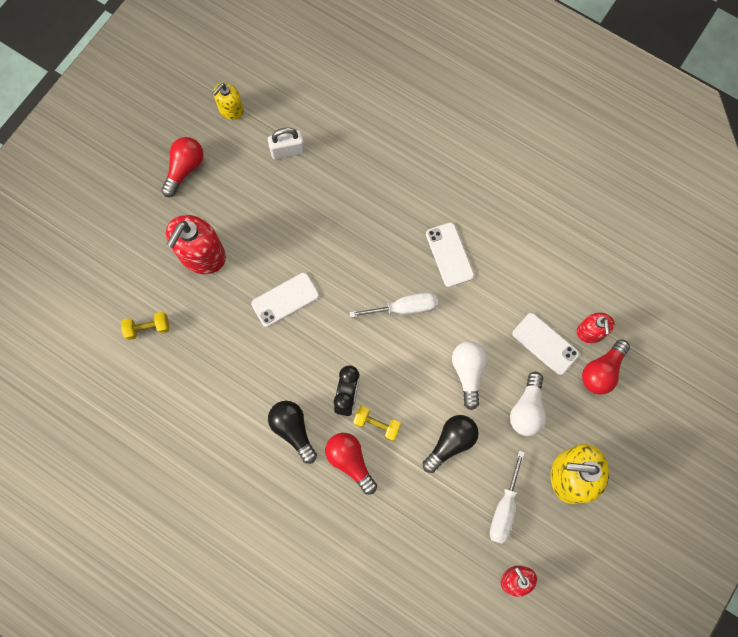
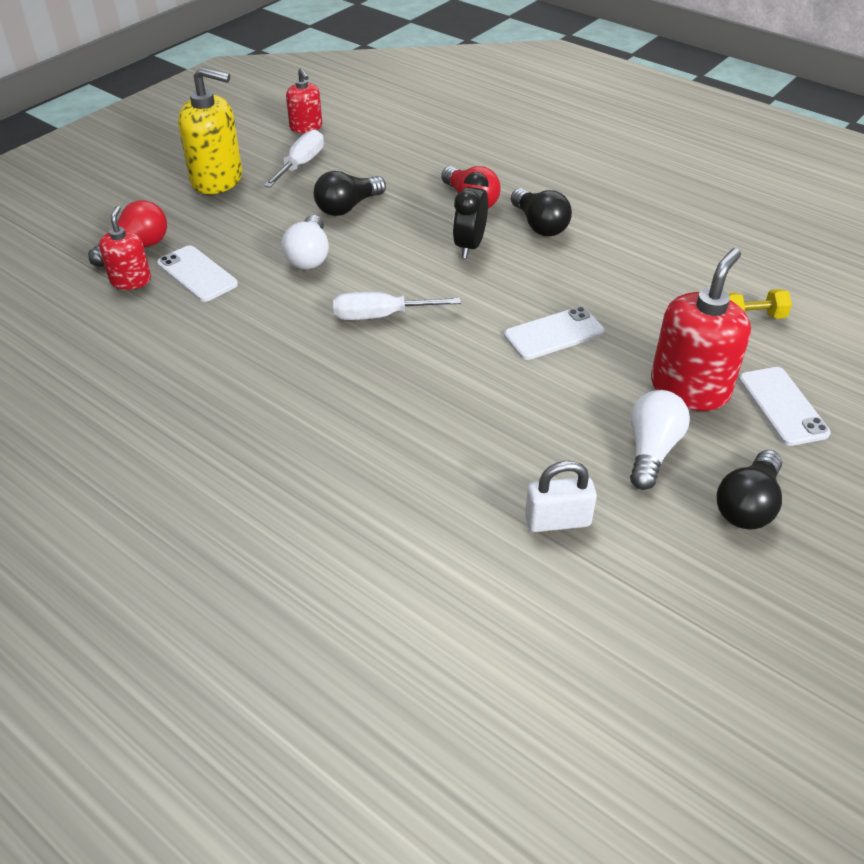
camera: 175 degrees left, 30 degrees down
red light bulb [161,137,203,197] -> black light bulb [717,450,782,530]
yellow soap dispenser [212,83,244,120] -> none
yellow dumbbell [353,406,401,441] -> none
white phone [426,222,474,287] -> white phone moved to [739,367,831,446]
white light bulb [510,372,546,436] -> white light bulb moved to [630,390,690,490]

